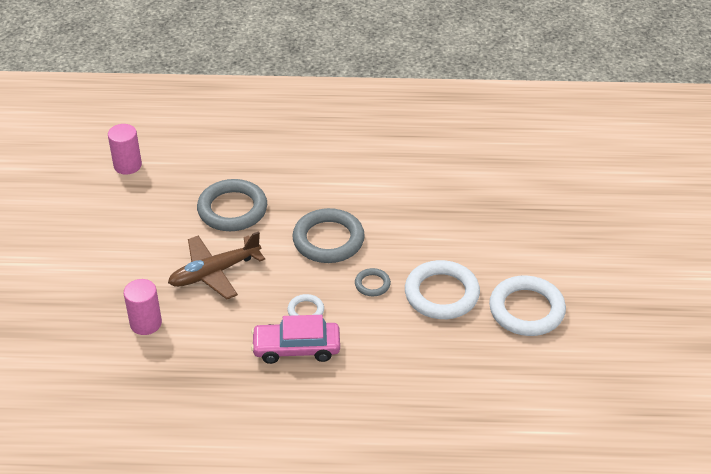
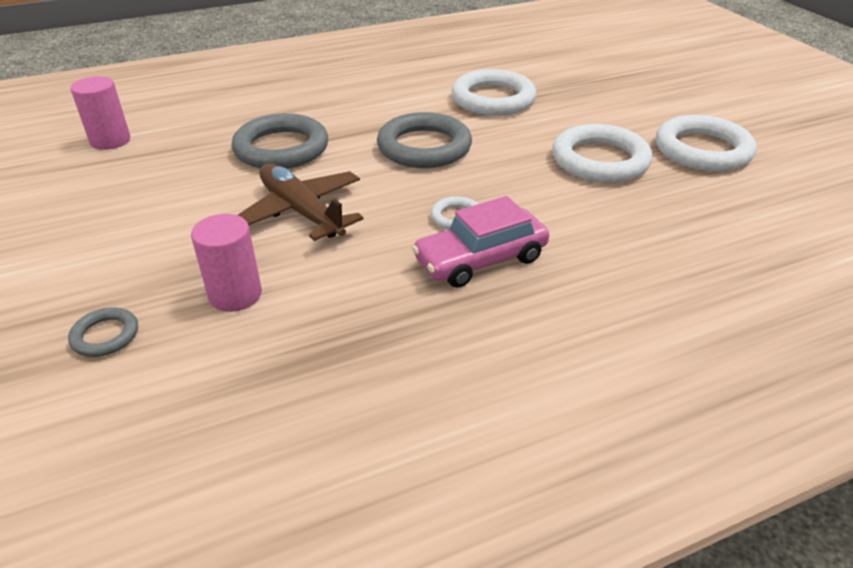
camera: 25 degrees left, 5 degrees down
brown plane [168,231,265,299] -> brown plane turned 105 degrees clockwise [238,164,364,241]
grey ring [355,268,391,296] -> grey ring moved to [68,307,138,357]
none -> white ring [452,69,536,116]

